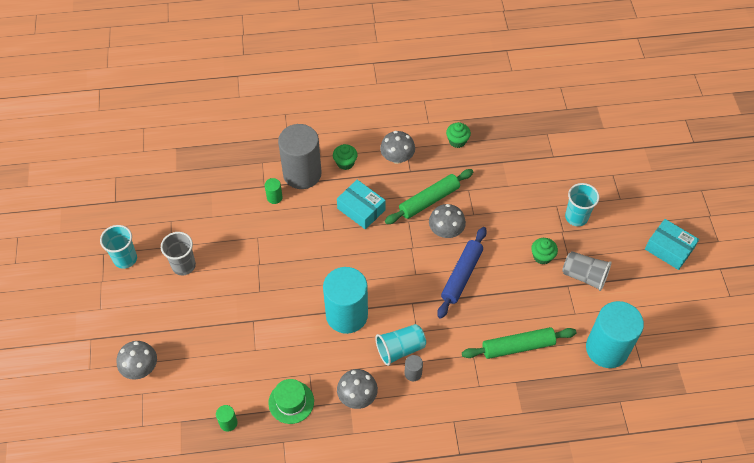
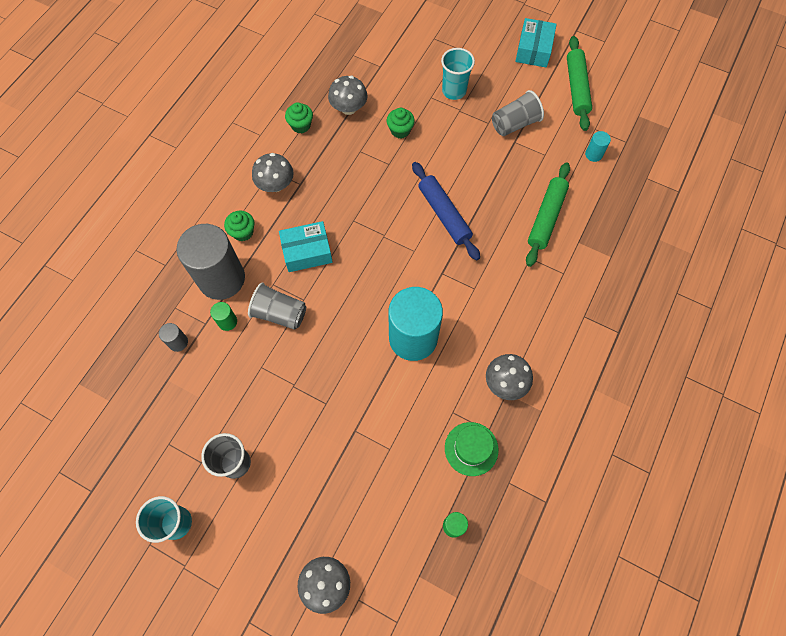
camera: 55 degrees left, 10 degrees up
turquoise cup [375,324,426,366] -> none
green rolling pin [385,169,473,224] -> green rolling pin moved to [567,36,592,131]
grey cylinder [404,355,423,381] -> grey cylinder moved to [159,323,188,352]
grey mushroom [429,204,466,238] -> grey mushroom moved to [328,76,367,115]
green cupcake [531,238,558,265] -> green cupcake moved to [387,108,415,138]
turquoise cylinder [586,301,644,368] -> turquoise cylinder [585,131,611,162], size x0.40
turquoise box [645,219,699,270] -> turquoise box turned 60 degrees counterclockwise [515,18,557,68]
none -> grey cup [248,283,306,330]

